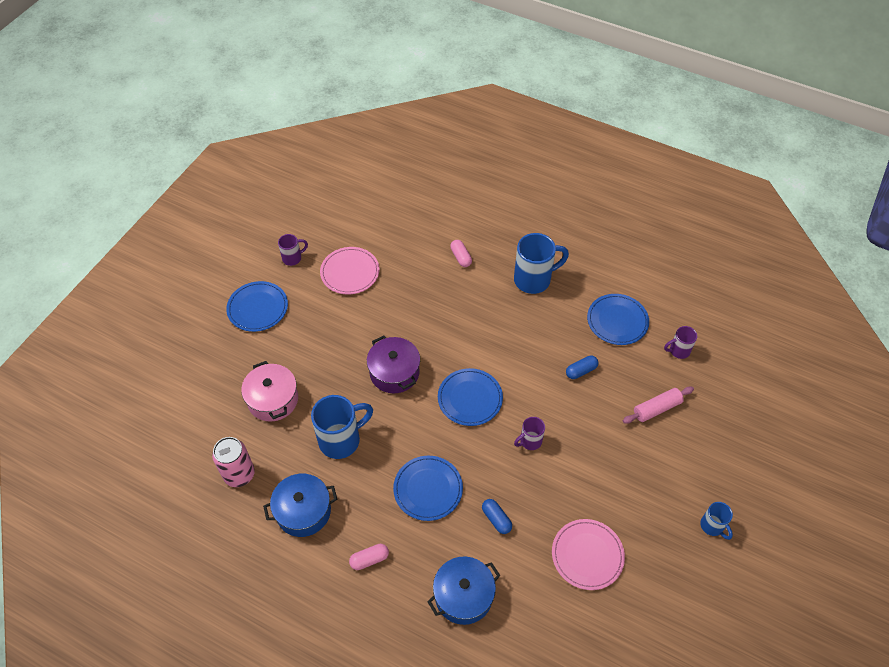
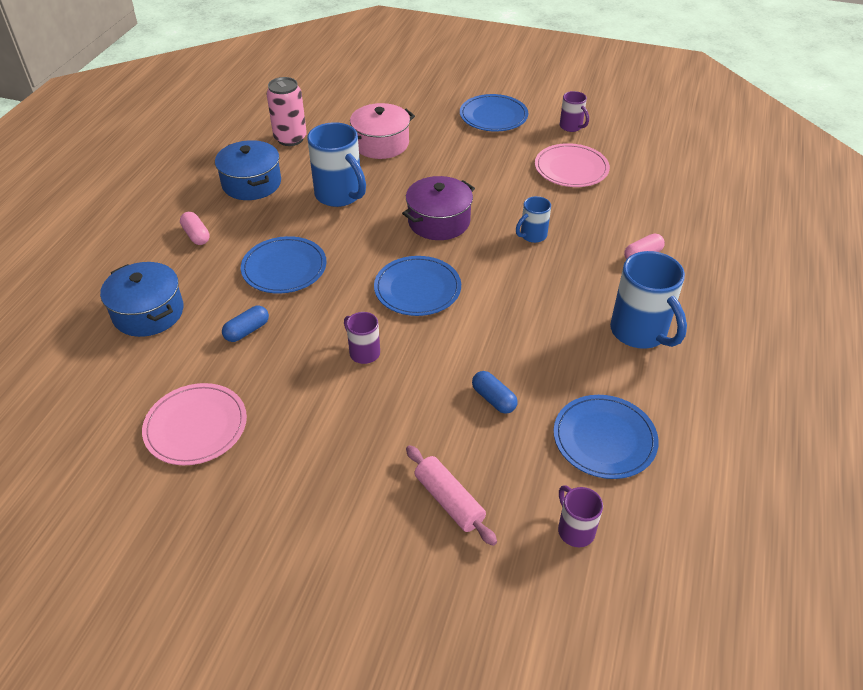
camera: 80 degrees right, 10 degrees down
blue mug [700,502,733,540] -> blue mug moved to [516,196,551,243]

